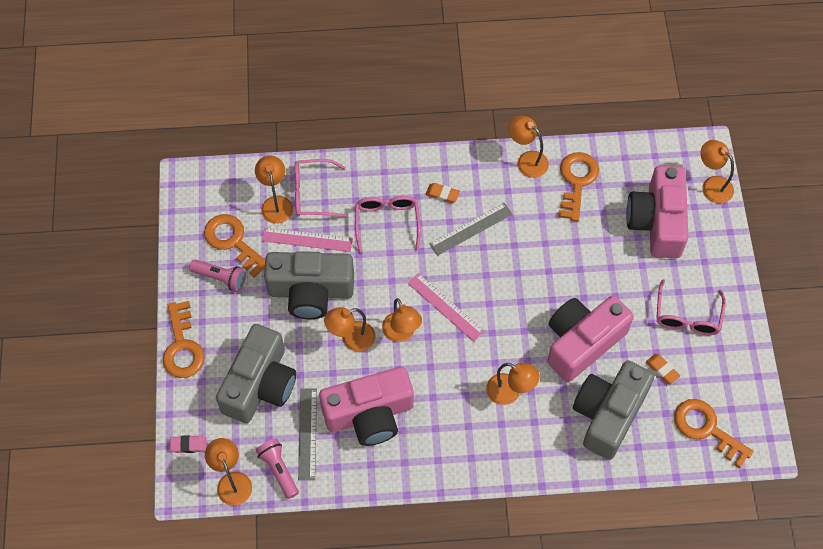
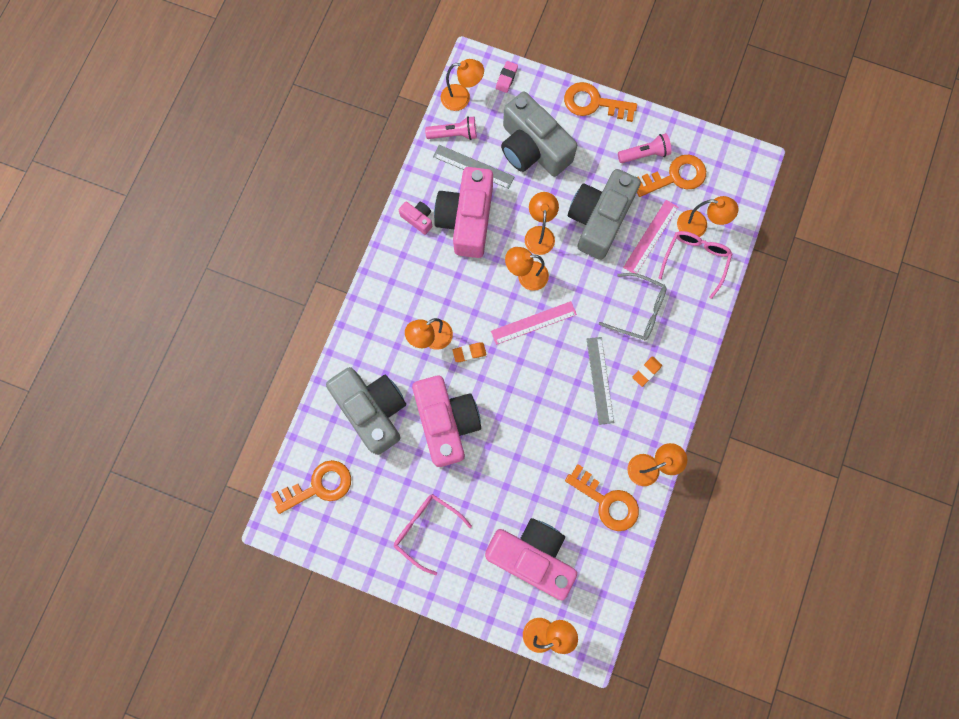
camera: 115 degrees right, 15 degrees up
pink flashlight [189,259,246,291] -> pink flashlight turned 150 degrees counterclockwise [618,133,671,163]
pink glasses [355,196,421,253] -> grey glasses [599,273,667,340]
orange eraser [646,354,680,384] -> orange eraser moved to [452,343,487,362]
none -> pink camera [399,202,432,235]

